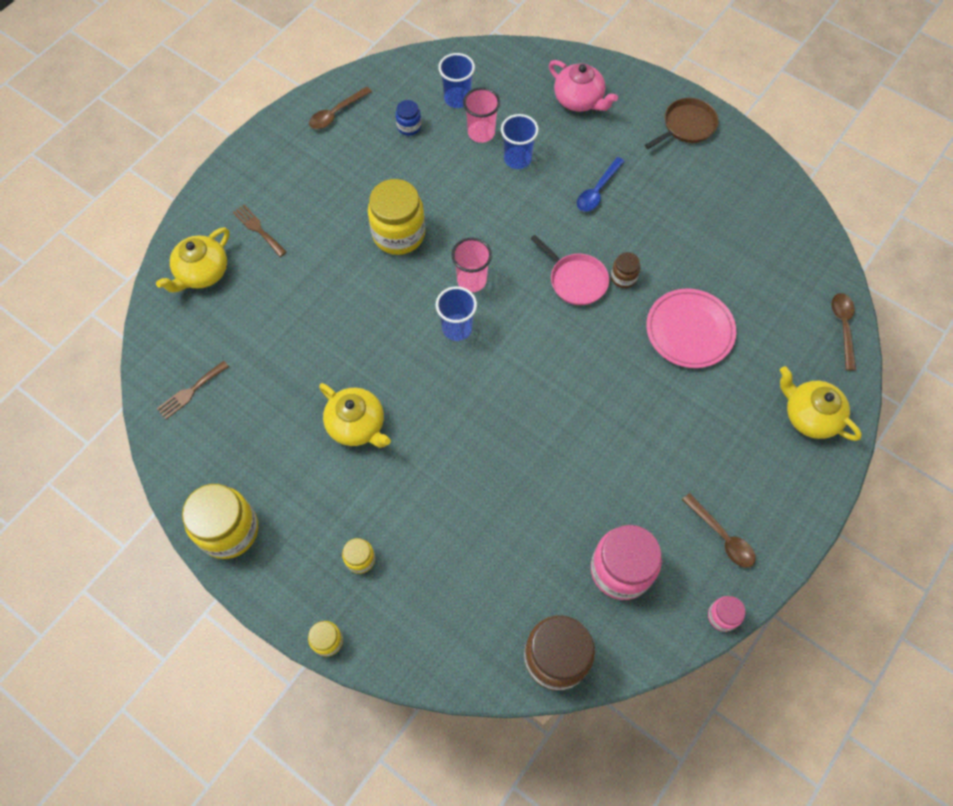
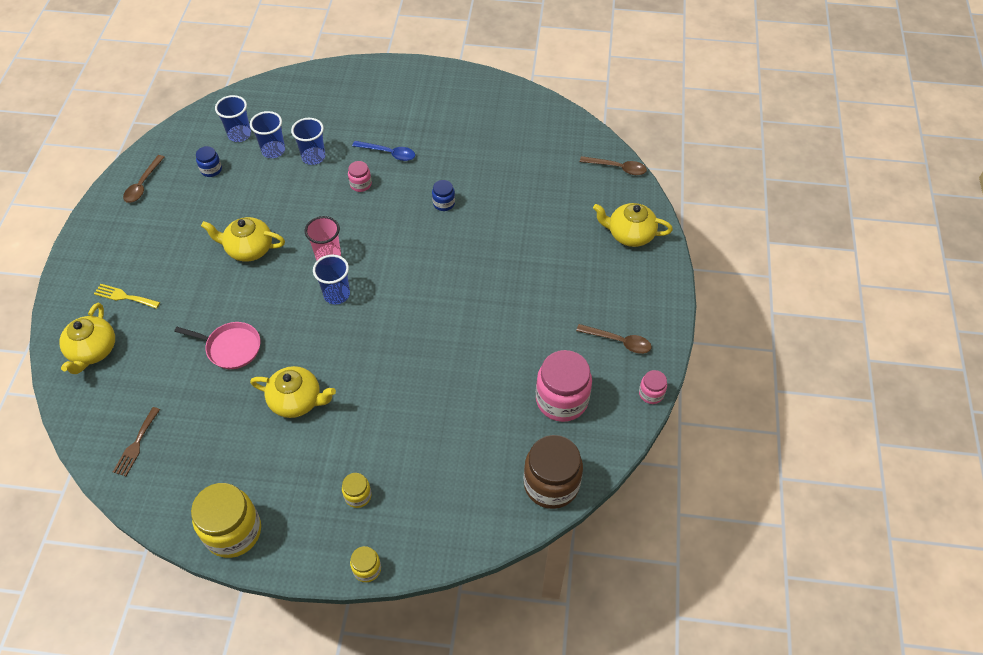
camera: 30 degrees left, 10 degrees down
brown fork [233,205,286,257] -> yellow fork [94,284,160,309]
yellow jar [368,179,425,255] -> yellow teapot [201,217,285,262]
pink cup [463,87,500,143] -> blue cup [250,111,285,158]
pink pan [531,235,609,305] -> pink pan moved to [174,322,261,369]
pink teapot [549,60,618,112] -> none
blue spoon [577,157,625,212] -> blue spoon turned 75 degrees counterclockwise [352,141,415,161]
brown jar [611,252,640,288] -> blue jar [432,180,455,211]
brown pan [645,98,719,149] -> none
pink plate [646,289,736,368] -> none
brown spoon [832,293,856,371] -> brown spoon turned 135 degrees clockwise [580,156,647,175]
none -> pink jar [348,161,372,192]

